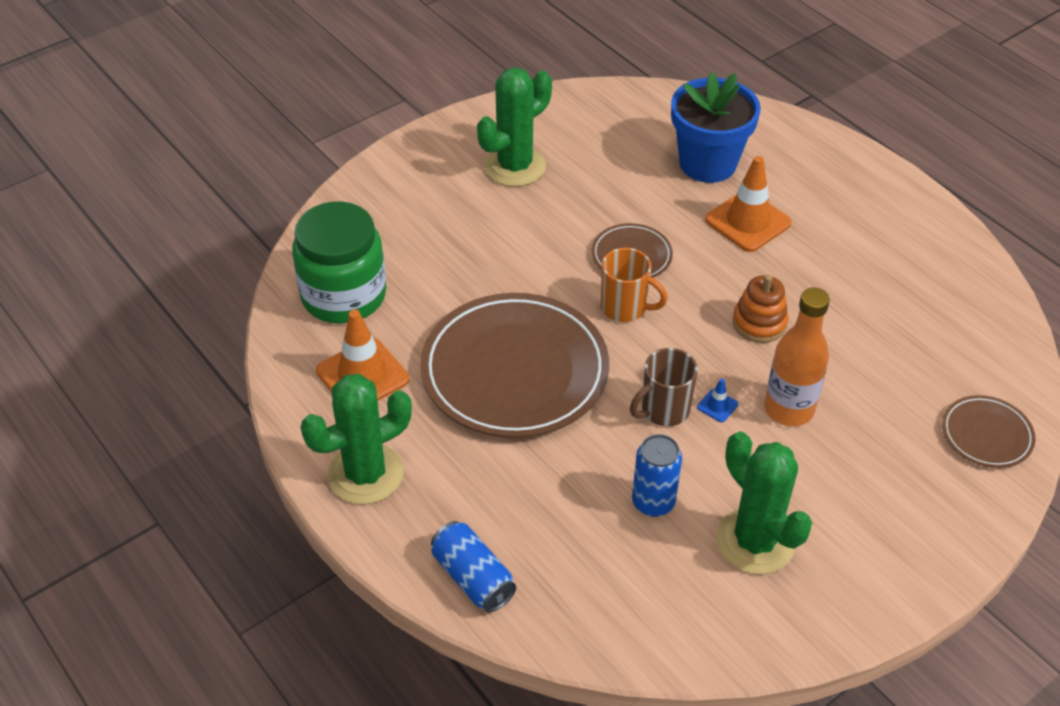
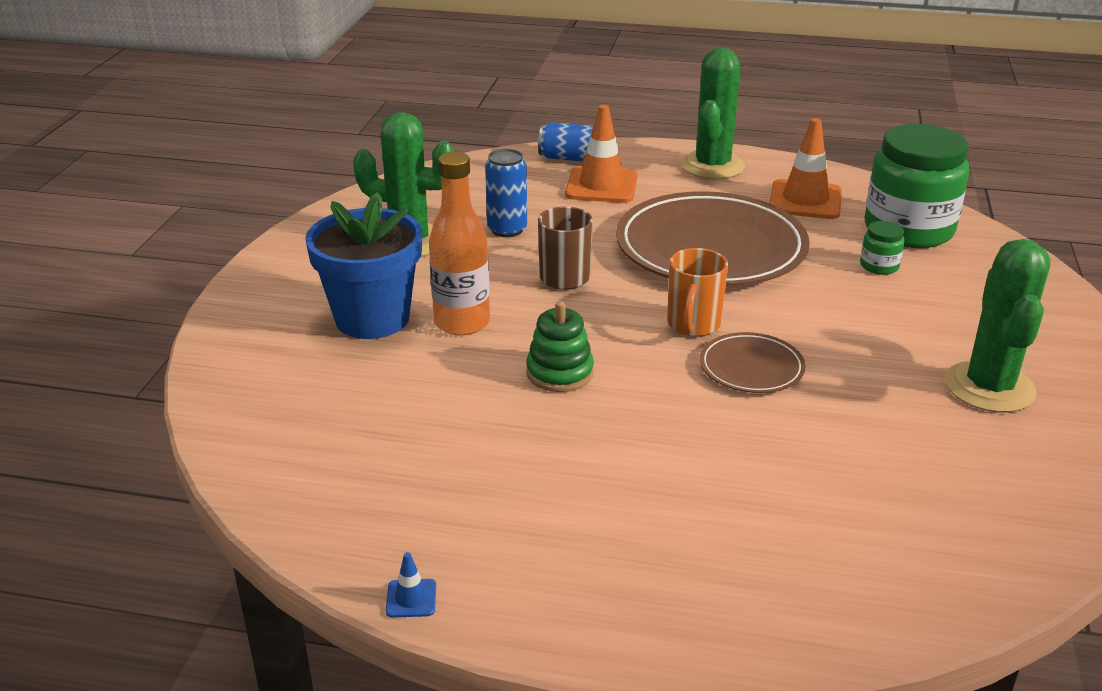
camera: 140 degrees right, 15 degrees down
orange mug [601,248,668,322] -> orange mug turned 60 degrees counterclockwise [667,248,728,337]
blue flower pot [671,72,761,183] -> blue flower pot moved to [305,192,422,339]
blue traffic cone [697,379,738,422] -> blue traffic cone moved to [386,552,436,618]
orange traffic cone [705,156,792,252] -> orange traffic cone moved to [565,105,638,203]
orange stacking toy [733,275,788,343] -> green stacking toy [526,301,594,392]
brown plate [942,395,1035,468] -> none
none -> green jar [860,221,905,275]

